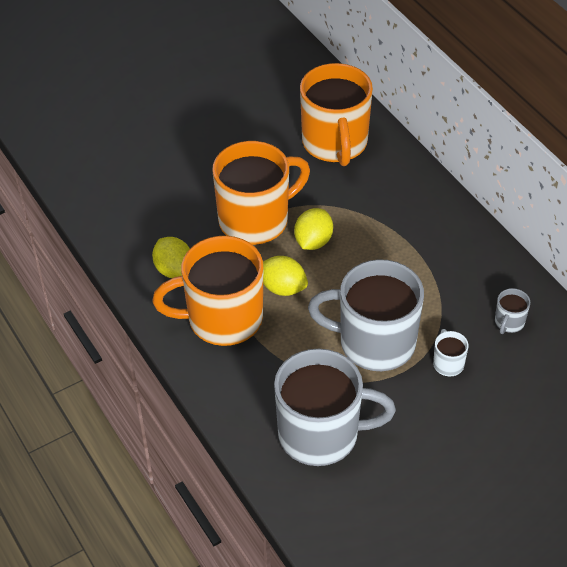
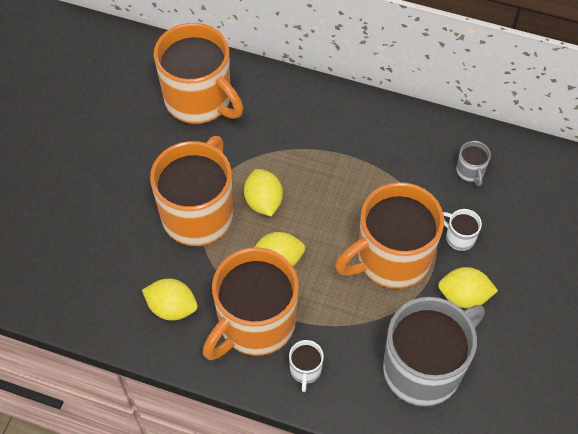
camera: 40 degrees left, 10 degrees up
grey mug [308,259,424,371] -> orange mug [335,182,444,289]
none -> white mug [289,340,324,392]
none -> yellow lemon [438,267,498,308]

